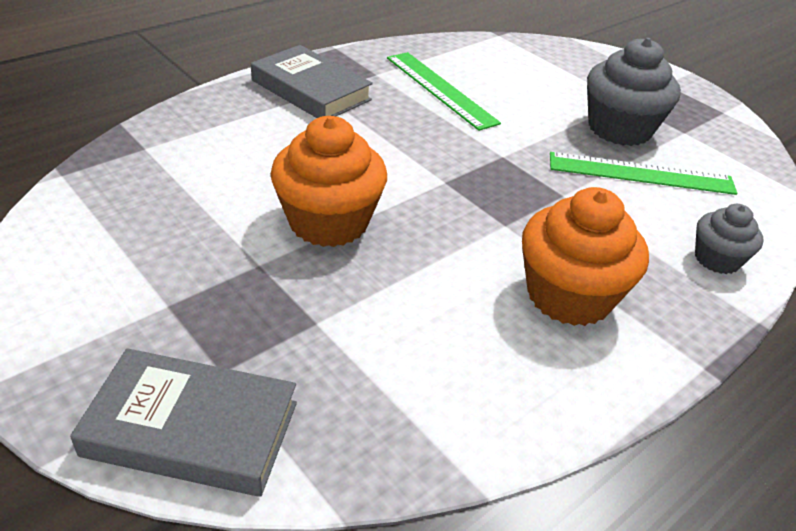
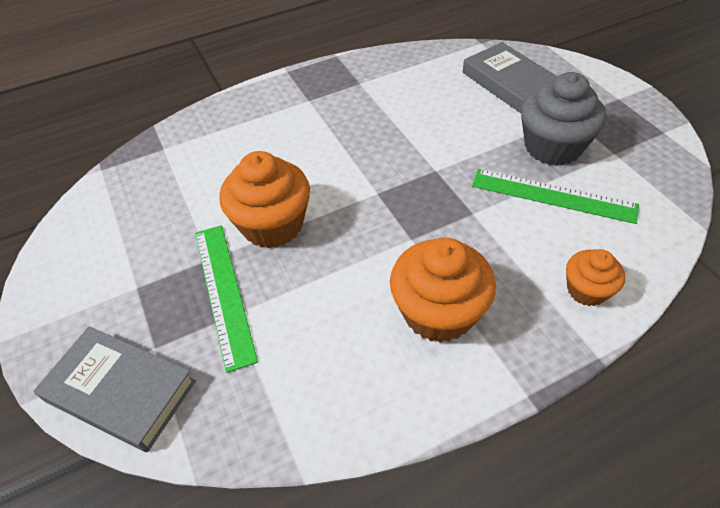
camera: 20 degrees right, 10 degrees up
grey book [251,45,373,118] -> grey book moved to [463,42,557,113]
green ruler [387,52,501,131] -> green ruler moved to [195,225,258,373]
grey cupcake [695,204,764,274] -> orange cupcake [566,249,625,306]

